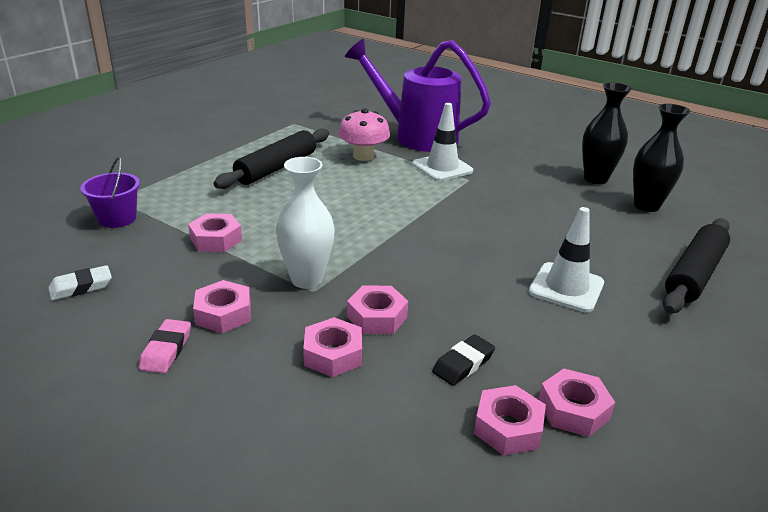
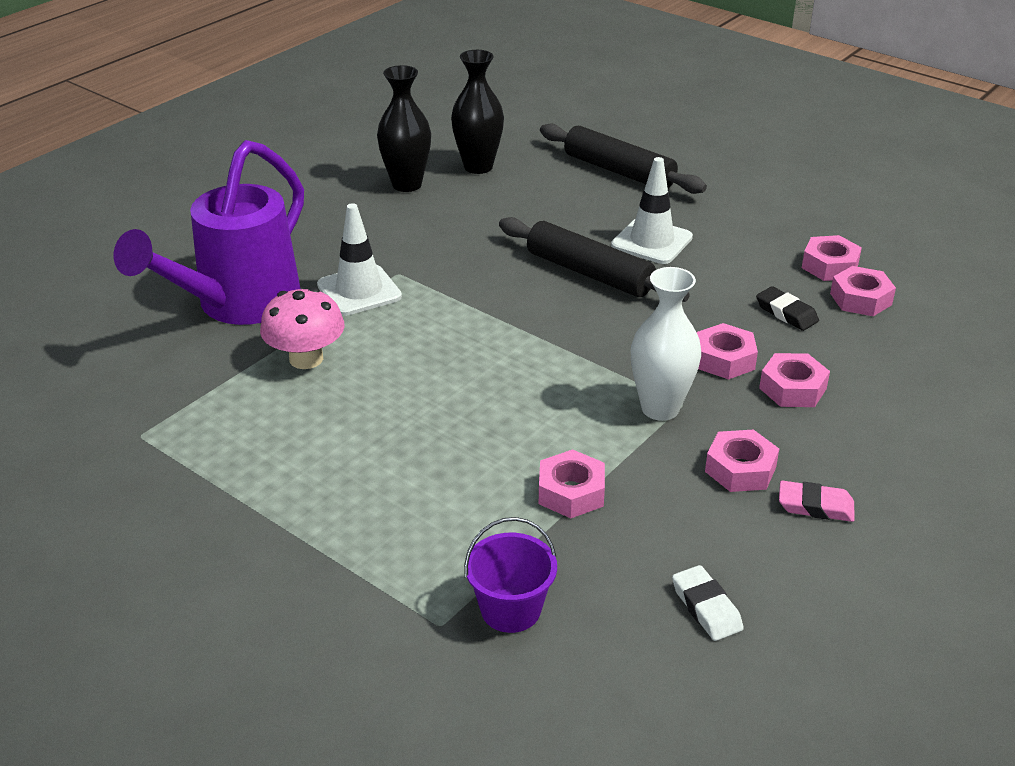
camera: 85 degrees left, 5 degrees up
black rolling pin [213,129,329,189] -> black rolling pin moved to [499,217,690,302]

